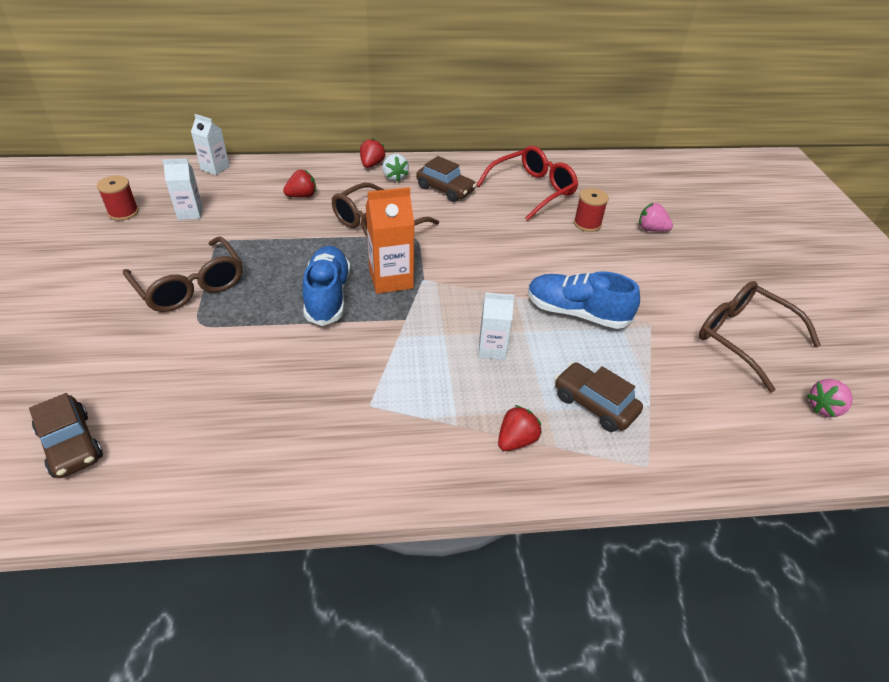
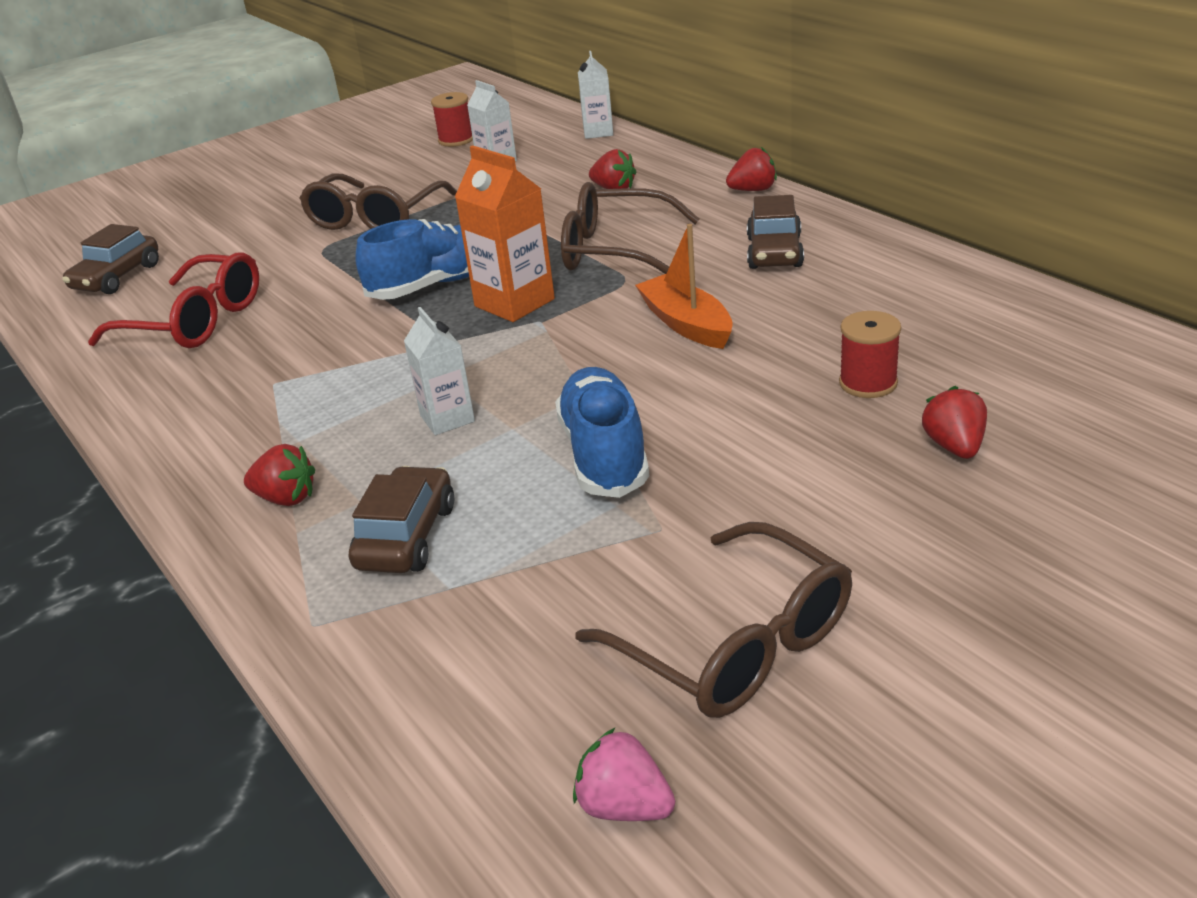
camera: 65 degrees right, 10 degrees down
white strawberry [383,154,409,182] -> none
red glasses [476,146,578,220] -> red glasses moved to [88,252,259,348]
pink strawberry [639,203,673,232] -> red strawberry [922,386,987,459]
brown glasses [699,281,821,393] -> brown glasses turned 120 degrees clockwise [576,522,852,718]
none -> orange boat [635,224,733,349]

